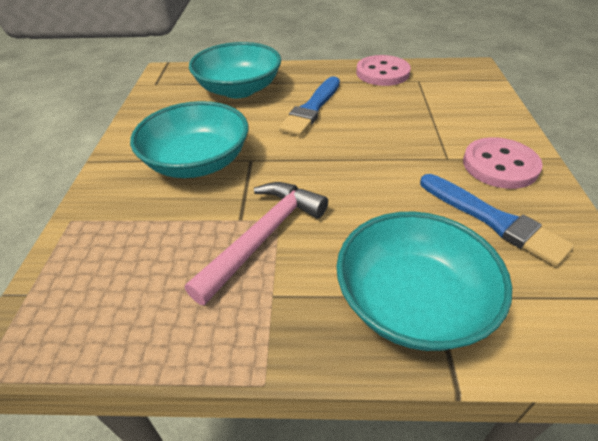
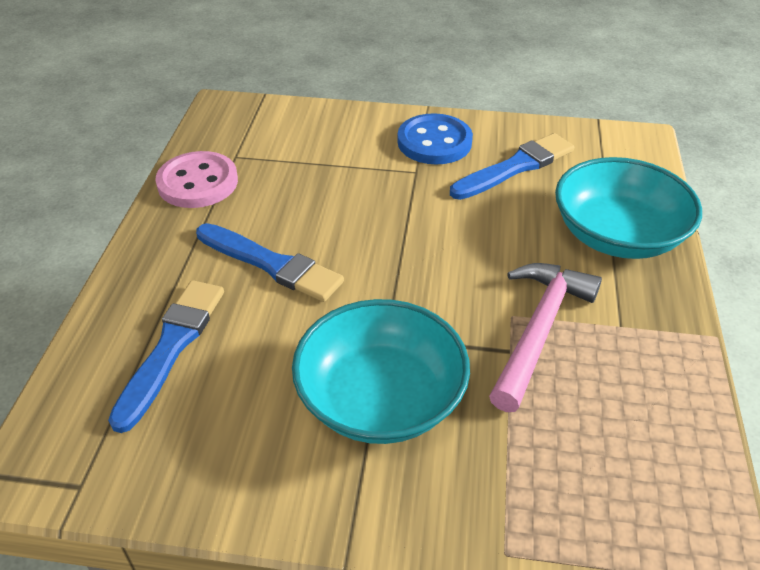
camera: 85 degrees left, 0 degrees up
pink hammer [185,182,328,305] -> pink hammer turned 75 degrees clockwise [489,263,602,412]
turquoise bowl [189,42,281,98] -> blue brush [108,280,224,433]
pink button [463,137,543,189] -> blue button [397,113,473,165]

